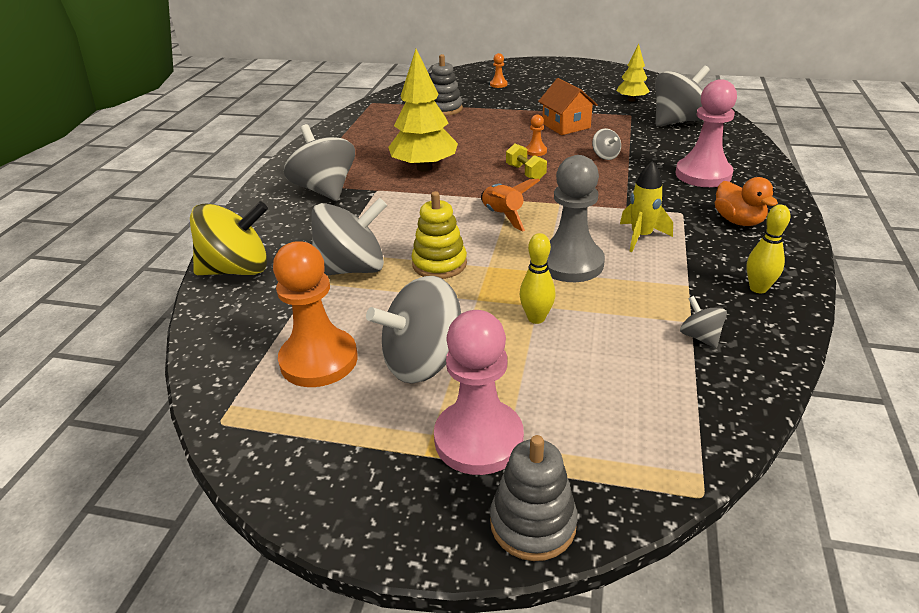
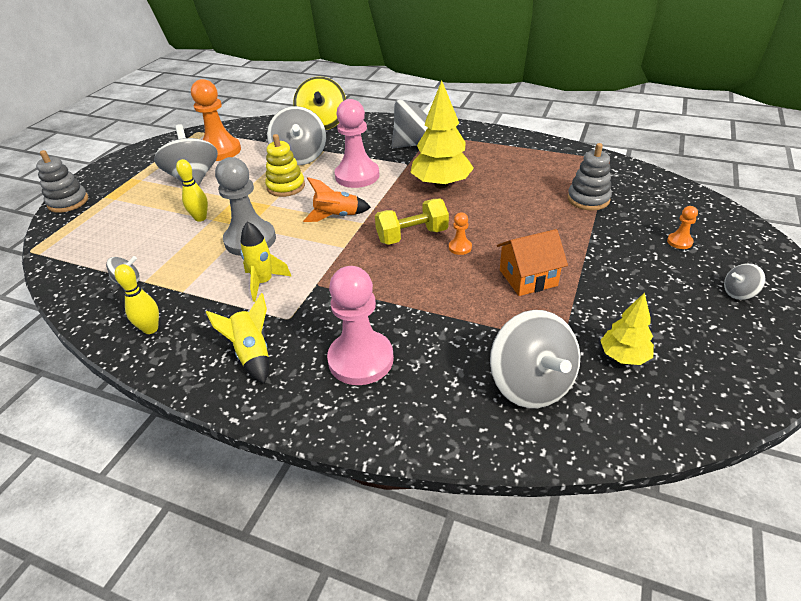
camera: 100 degrees right, 5 degrees up
pink pawn [434,310,524,475] -> pink pawn moved to [335,99,379,188]
yellow dumbbell [506,144,547,179] -> yellow dumbbell [375,199,449,245], size x1.51
grey spinning top [592,128,621,160] -> grey spinning top moved to [724,263,766,300]
orange duck [715,177,778,226] -> yellow rocket [206,293,269,384]

